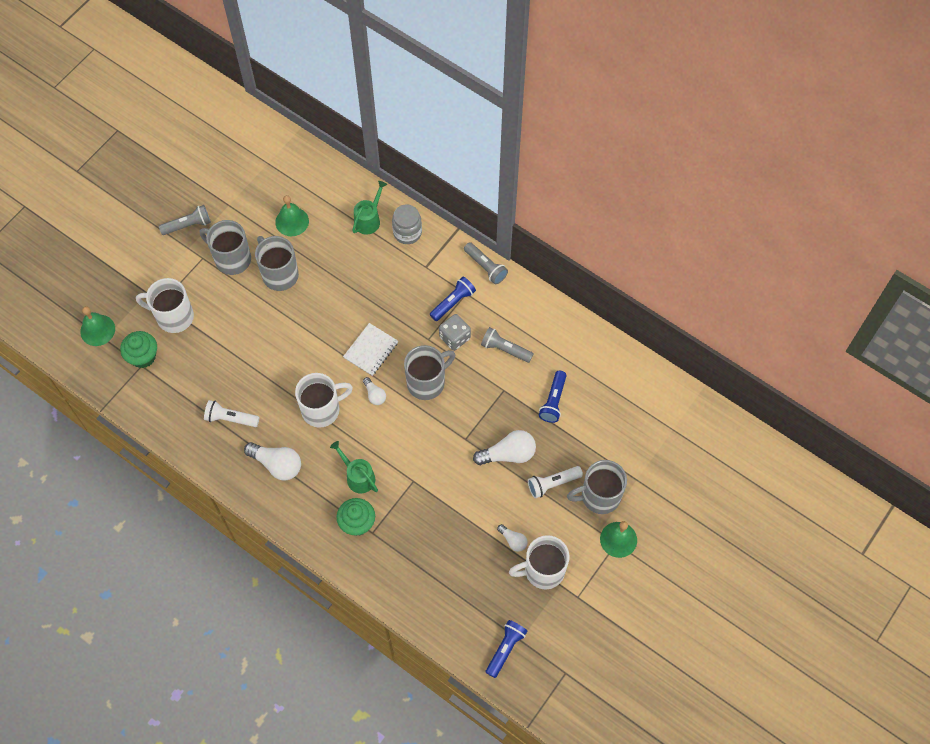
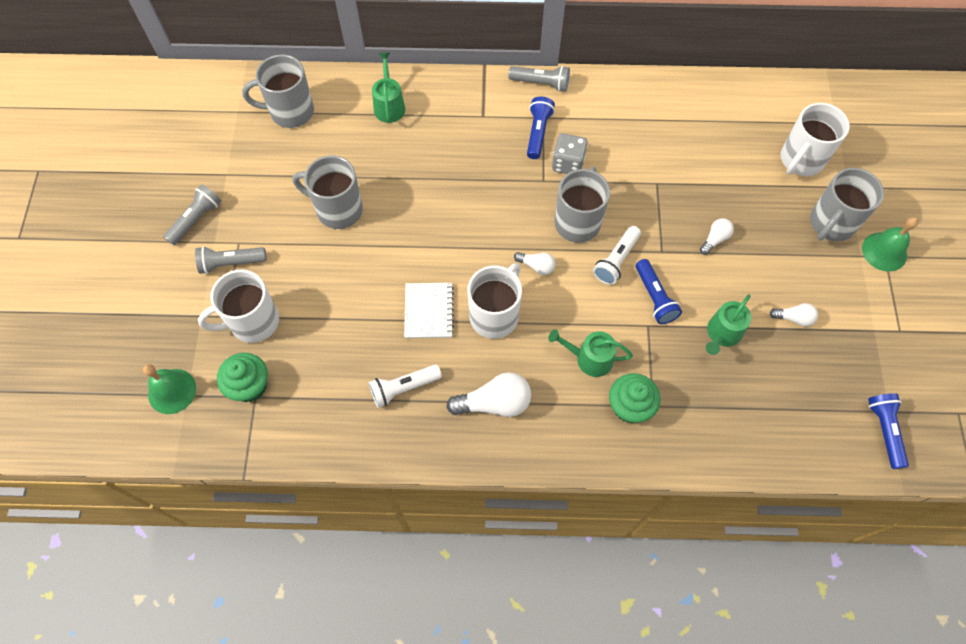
camera: 35 degrees left, 0 degrees up
grey mug [200,220,251,275] -> grey mug moved to [242,55,314,128]
green bell [275,195,309,236] -> none
white notebook [343,323,398,376] -> white notebook moved to [404,283,454,338]
grey jar [392,204,422,244] -> none
white light bulb [473,430,536,465] -> white light bulb [700,218,734,255], size x0.55
grey flashlight [481,327,534,363] -> grey flashlight moved to [195,246,267,274]
white mug [509,535,570,589] -> white mug moved to [781,103,850,176]
white flashlight [528,466,583,498] -> white flashlight moved to [593,226,641,285]
blue flashlight [539,370,567,423] -> blue flashlight moved to [636,259,682,324]
none -> green watering can [706,294,752,355]

